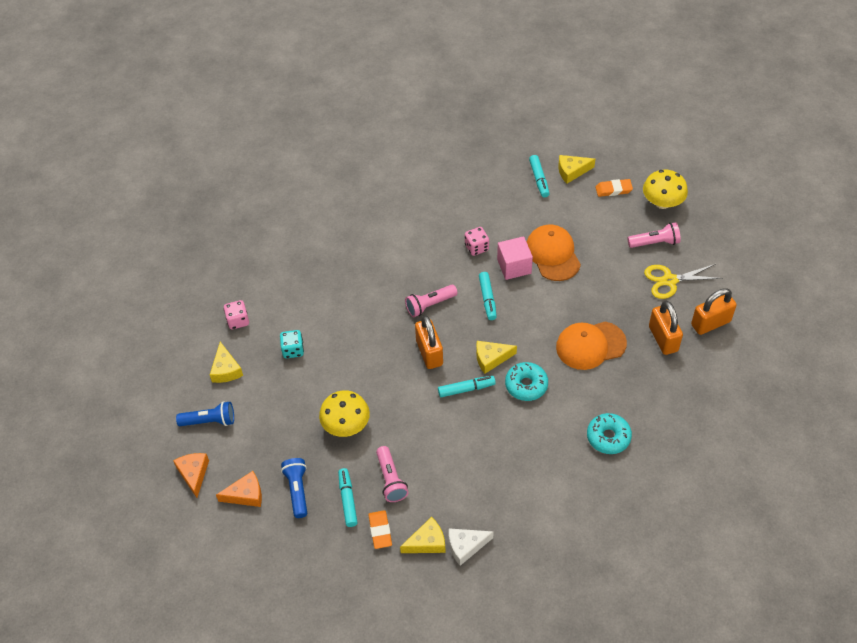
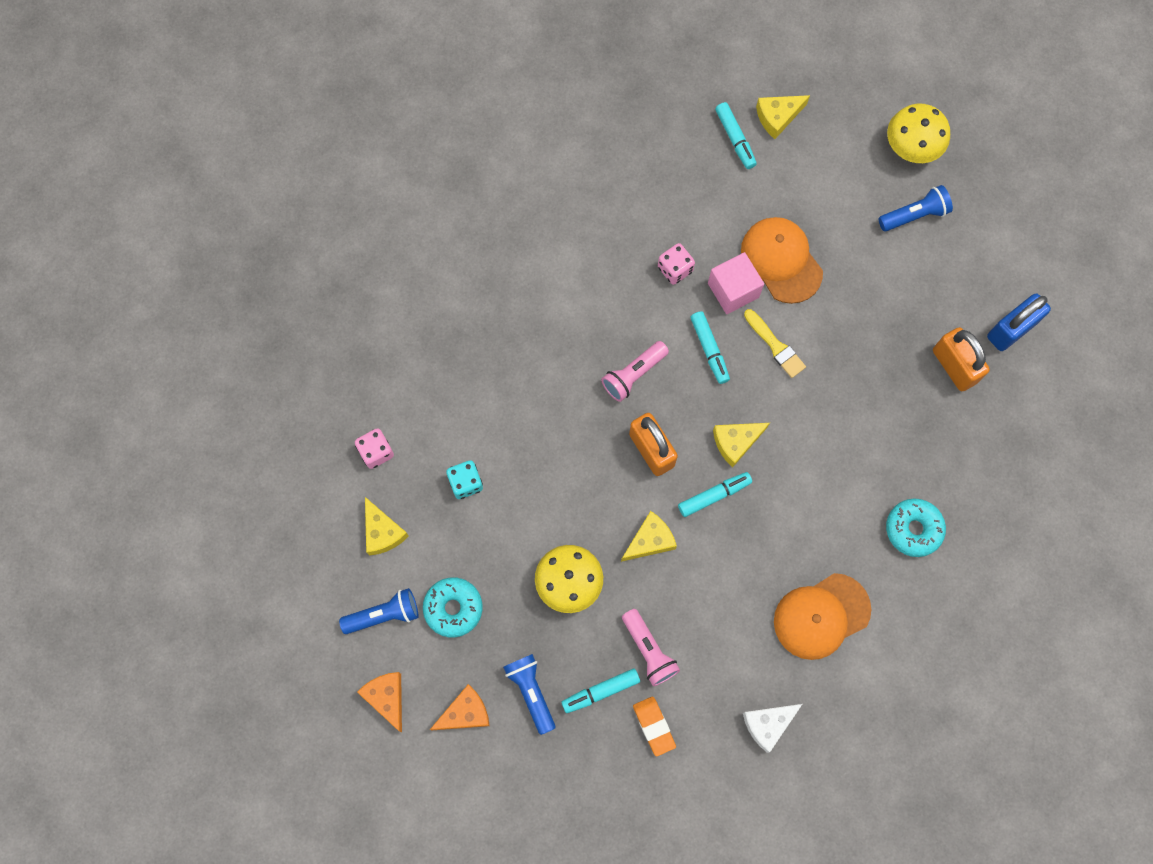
camera: 15 degrees left, 20 degrees up
turquoise marker [338,468,358,527] -> turquoise marker turned 90 degrees counterclockwise [561,668,640,713]
yellow cheese [400,517,446,553] -> yellow cheese moved to [621,511,677,562]
turquoise donut [505,362,548,401] -> turquoise donut moved to [423,577,483,637]
orange cap [556,322,627,370] -> orange cap moved to [774,573,871,660]
orange eraser [595,179,633,197] -> none
pink flashlight [628,222,681,248] -> blue flashlight [878,185,953,231]
yellow scissors [644,264,722,299] -> none
orange padlock [691,288,737,335] -> blue padlock [987,293,1051,351]
none -> yellow brush [744,309,806,378]

